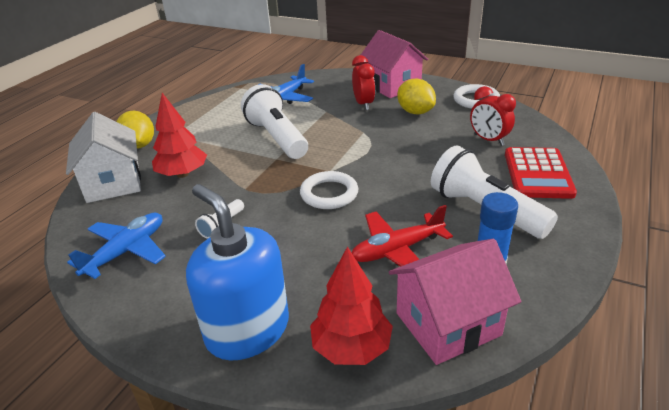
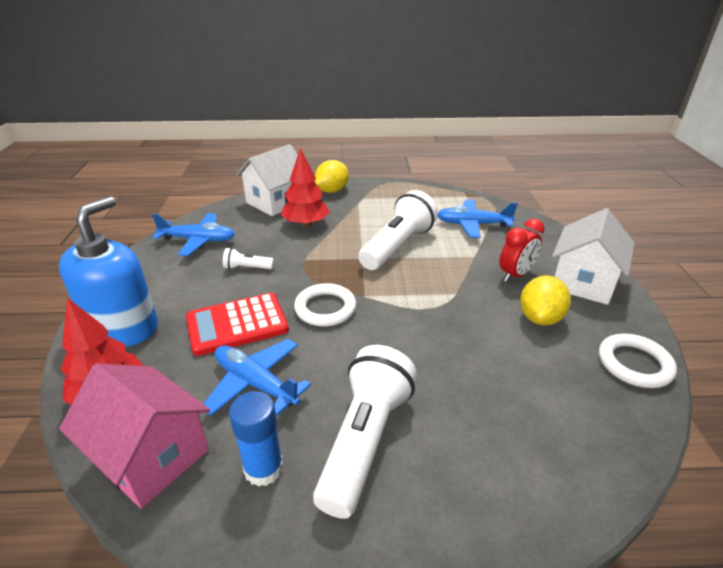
camera: 60 degrees right, 0 degrees up
red plane [352,205,453,267] -> blue plane [203,339,311,416]
pink house [361,30,428,98] -> white house [552,208,635,305]
red clock [470,86,516,146] -> none
red calculator [505,147,577,199] -> red calculator moved to [186,293,289,356]

